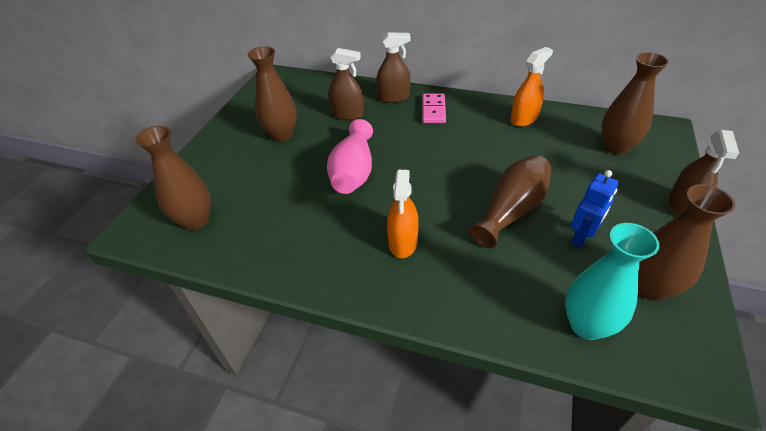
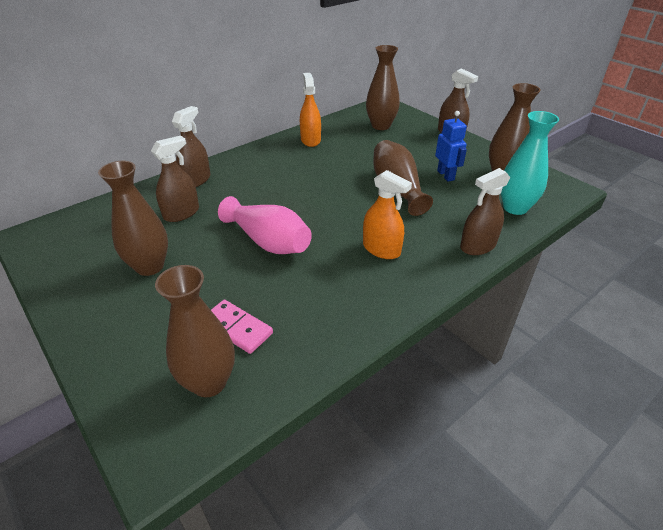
camera: 60 degrees left, 5 degrees down
pink domino [422,94,446,123] -> pink domino moved to [211,300,273,354]
none -> brown spray bottle [460,168,510,255]

